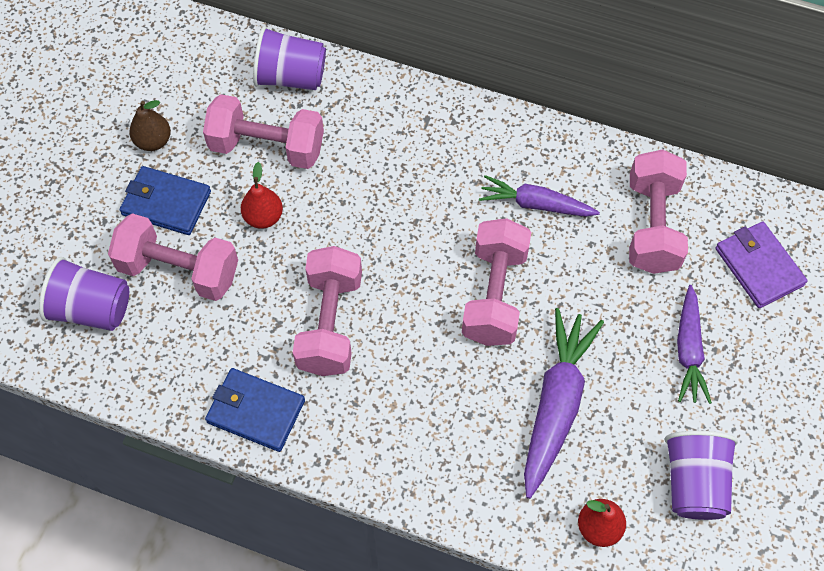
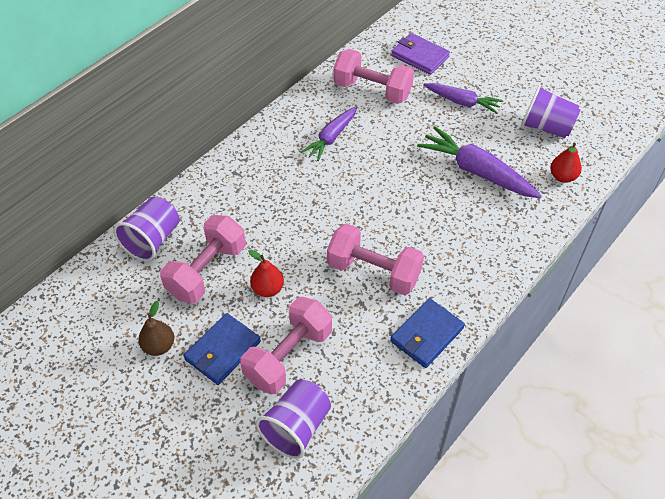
camera: 70 degrees left, 10 degrees down
pink dumbbell [462,218,531,346] -> none
purple wallet [715,221,808,308] -> purple wallet turned 45 degrees clockwise [391,33,450,75]

